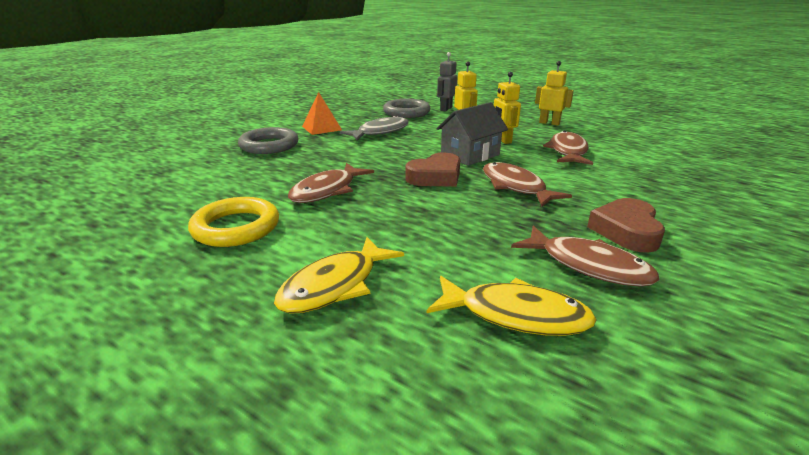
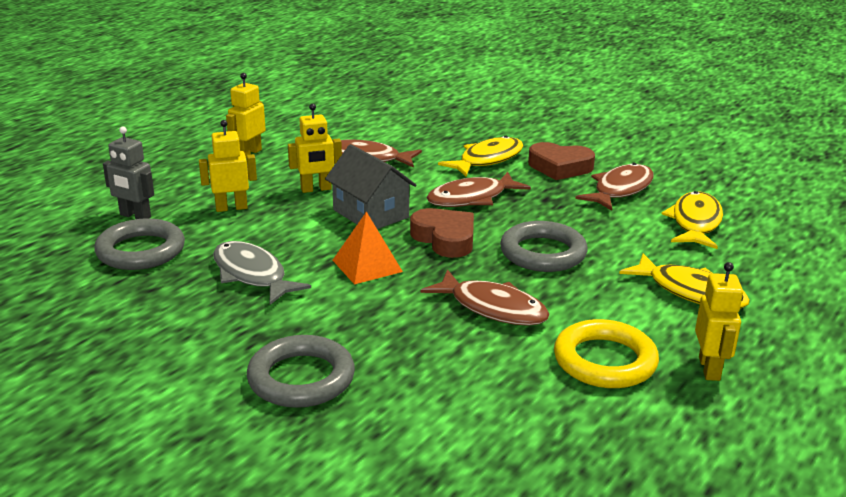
camera: 90 degrees left, 0 degrees up
orange pyramid [302,92,342,135] -> orange pyramid moved to [332,212,403,284]
none -> yellow fish [438,136,523,177]
none -> grey ring [500,221,588,272]
none -> yellow robot [695,262,743,381]

